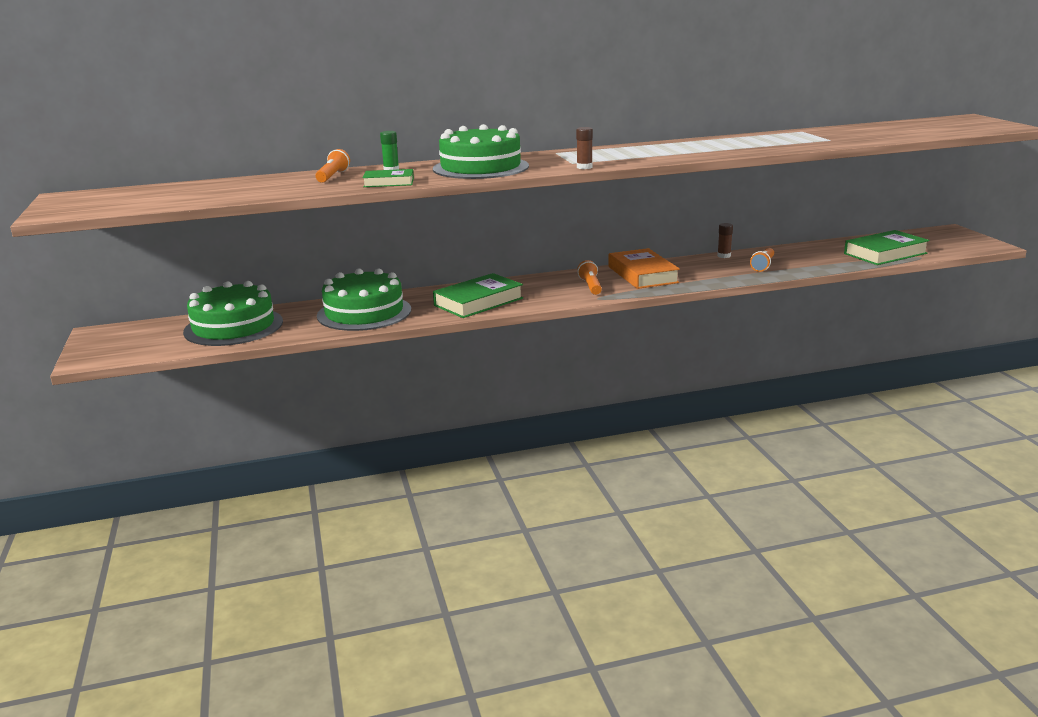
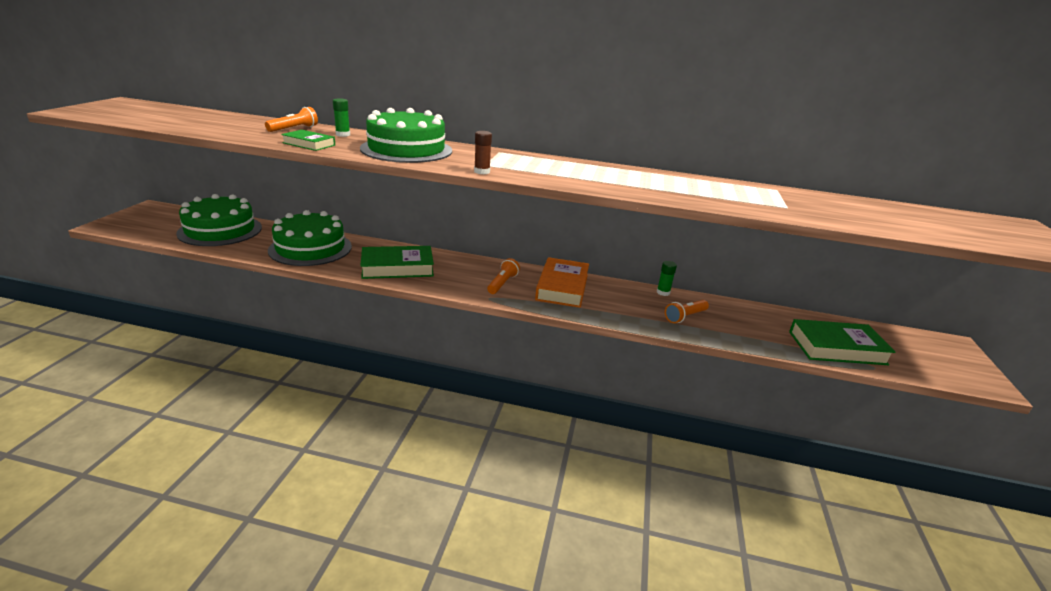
camera: 25 degrees right, 5 degrees up
brown glue stick [717,223,733,258] -> green glue stick [657,261,677,296]

